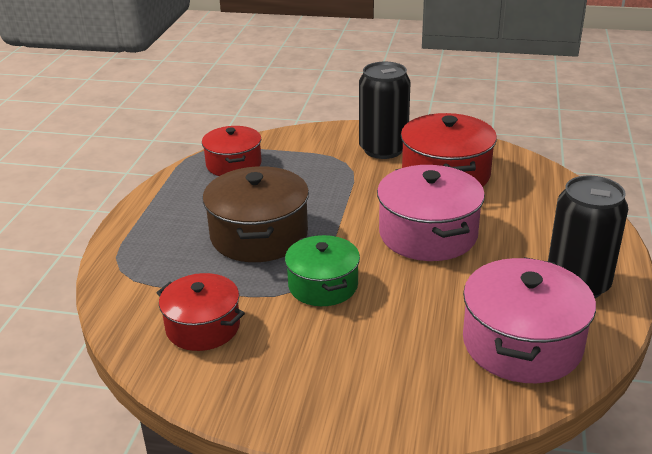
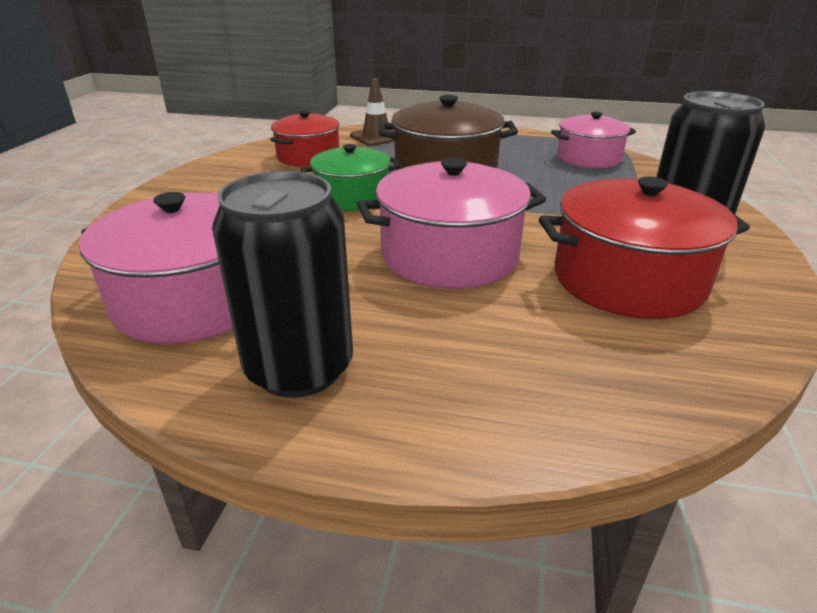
camera: 90 degrees right, 0 degrees up
red pot [202,126,262,176] -> pink pot [551,112,636,168]
none -> brown traffic cone [350,79,395,146]

